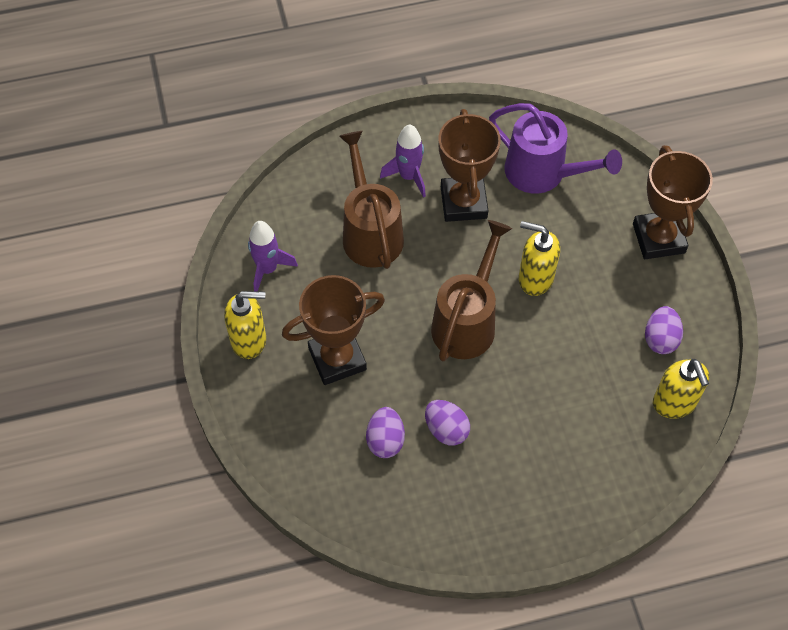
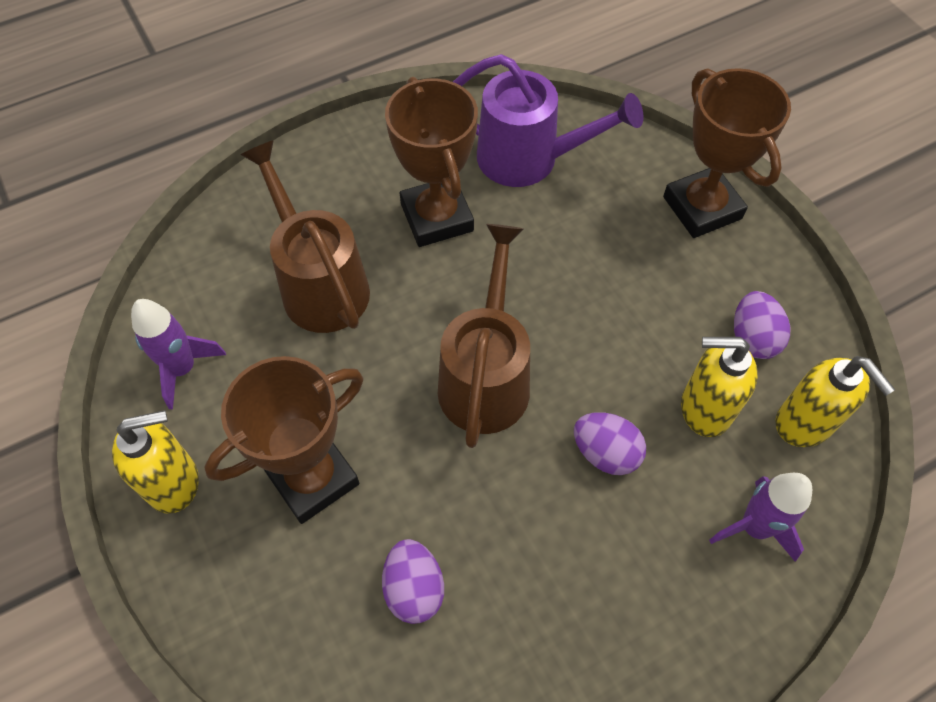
camera: 15 degrees left, 0 degrees up
purple rocket [380,124,426,198] -> purple rocket moved to [709,473,812,562]
purple egg [425,400,470,446] -> purple egg moved to [574,412,646,475]
yellow soap dispenser [519,221,560,296] -> yellow soap dispenser moved to [681,337,758,437]

